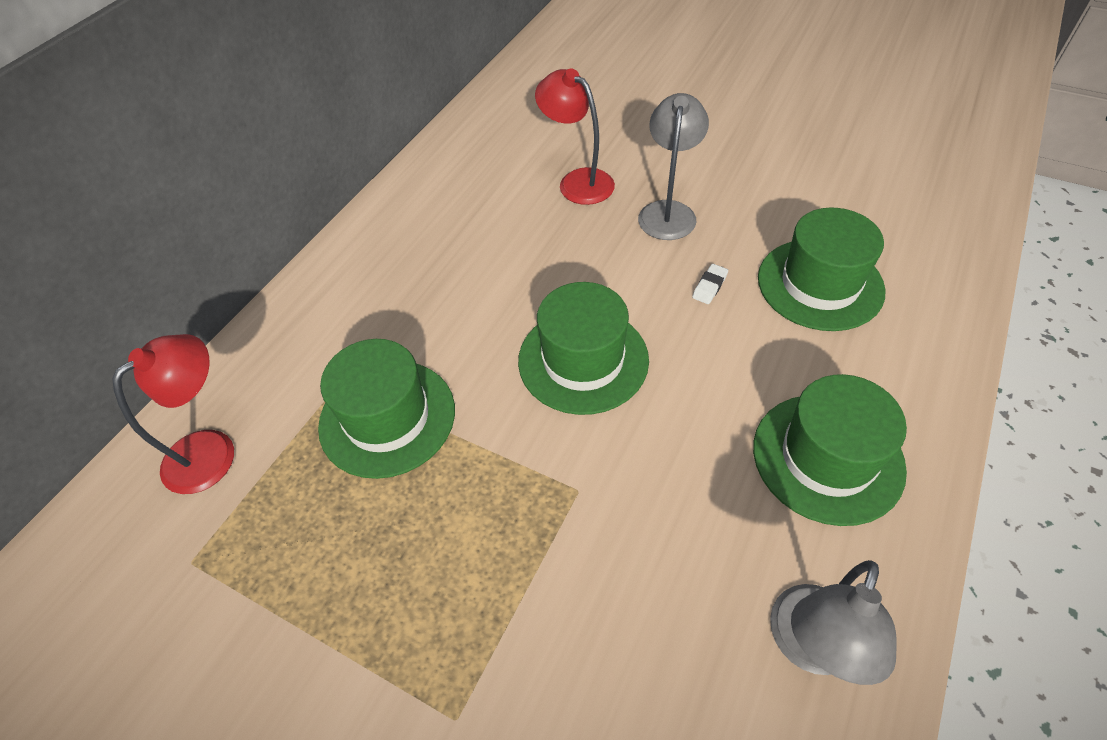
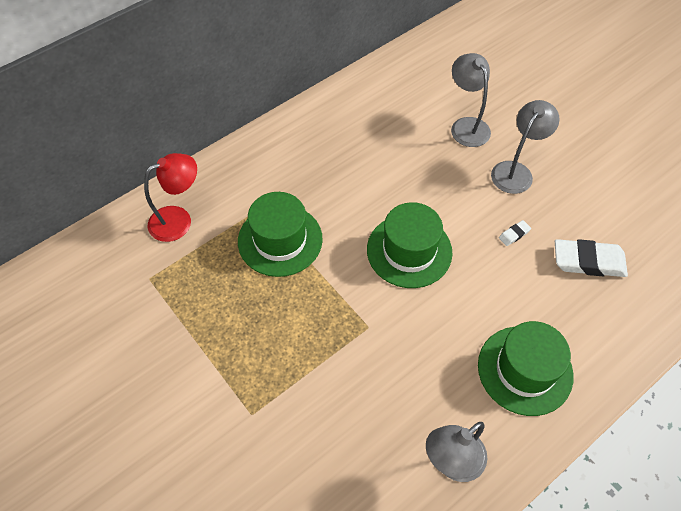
camera: 20 degrees right, 5 degrees up
red lamp [535,68,615,205] -> grey lamp [451,53,491,147]
green hat [758,207,886,331] -> white eraser [555,239,628,277]

